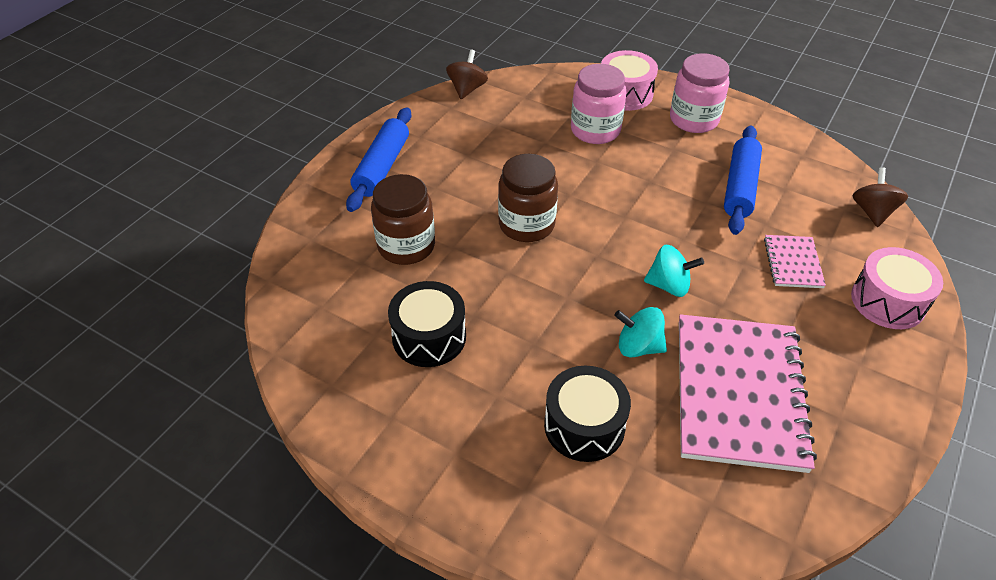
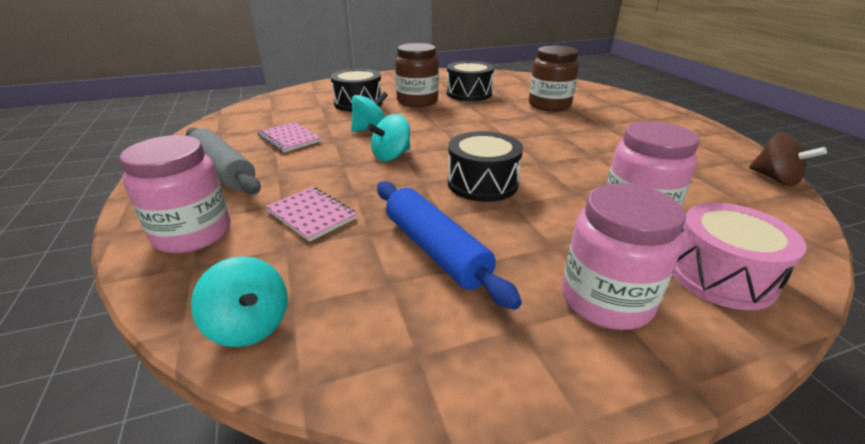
camera: 130 degrees right, 15 degrees down
blue rolling pin [346,107,411,212] -> none
brown jar [498,154,558,242] -> brown jar moved to [395,43,439,107]
pink notebook [679,314,817,473] -> pink notebook [258,122,321,152], size x0.46
pink drum [851,247,943,329] -> pink jar [120,135,230,253]
brown spinning top [853,167,908,227] -> turquoise spinning top [191,256,288,347]
none -> grey rolling pin [186,127,261,195]
none -> black drum [448,131,523,202]

